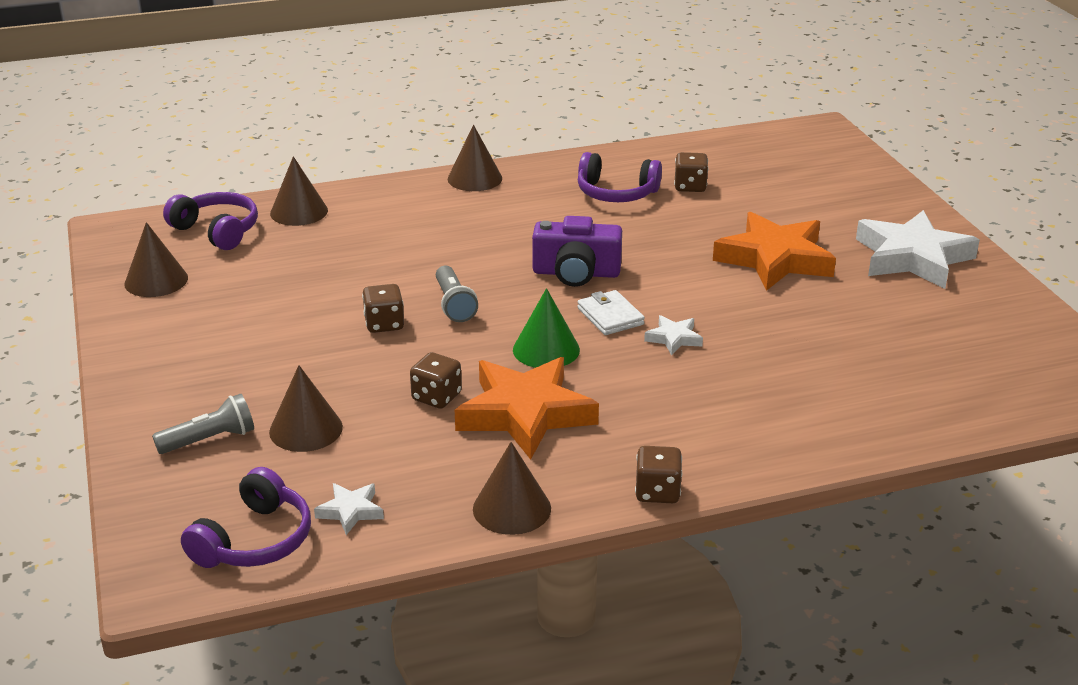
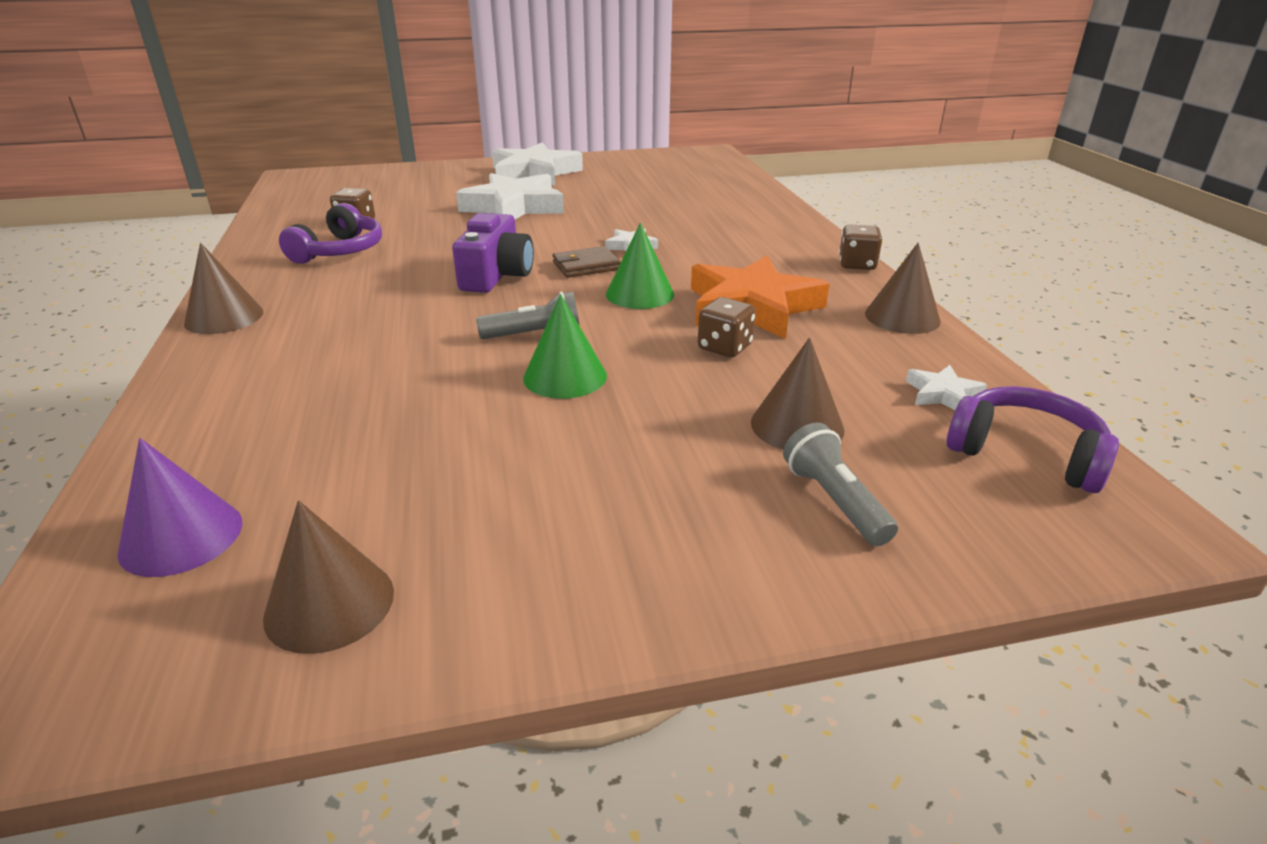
camera: 85 degrees left, 0 degrees up
purple headphones [163,192,258,250] -> purple cone [118,438,242,577]
brown cone [270,156,328,226] -> none
brown dice [362,284,404,333] -> green cone [523,294,607,399]
white wallet [577,290,645,335] -> brown wallet [553,246,621,278]
orange star [713,212,836,291] -> white star [456,173,564,219]

